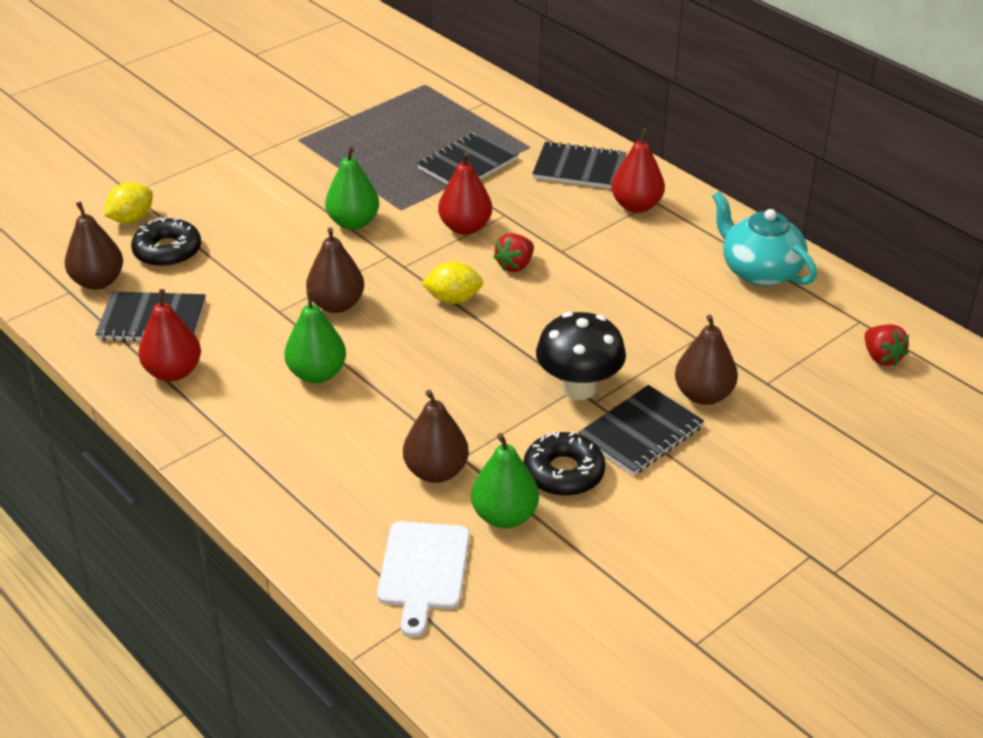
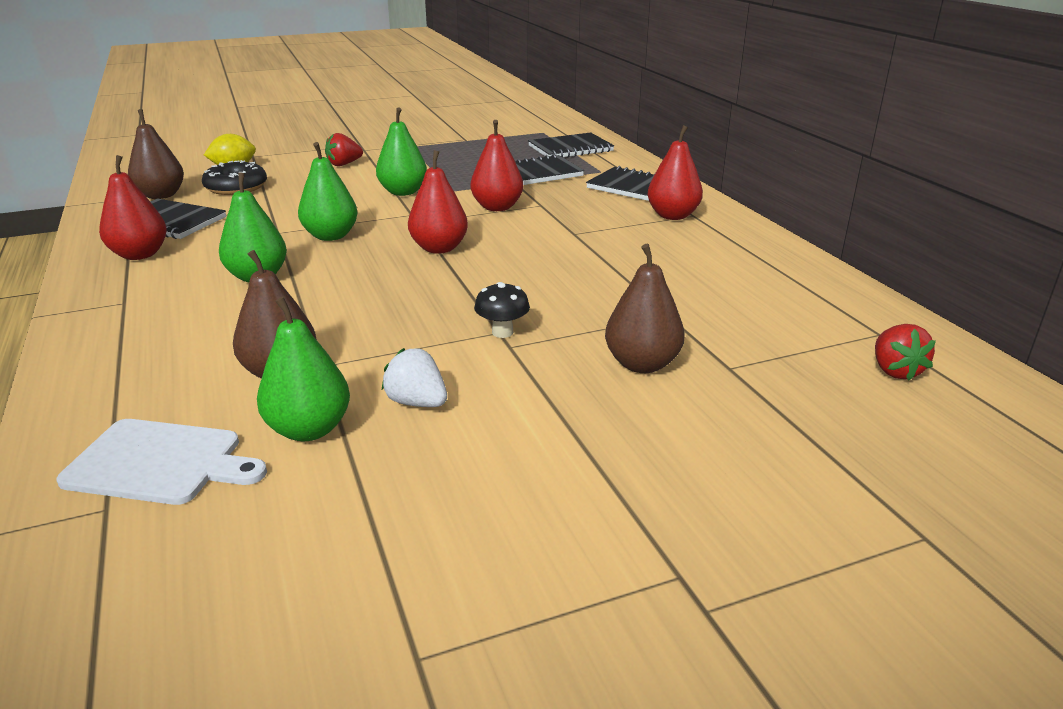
camera: 20 degrees right, 10 degrees down
brown pear [306,227,364,313] -> green pear [298,142,358,241]
white cutting board [377,521,470,637] -> white cutting board turned 105 degrees counterclockwise [56,419,267,505]
yellow lemon [421,261,483,304] -> red pear [408,150,468,254]
red strawberry [493,233,534,272] -> red strawberry moved to [325,133,363,166]
black donut [524,432,605,496] -> white strawberry [382,348,447,407]
black mushroom [536,312,626,400] -> black mushroom [474,282,530,338], size x0.53
black notebook [578,385,704,476] -> black notebook moved to [528,133,614,157]
turquoise teapot [712,191,817,286] -> none

